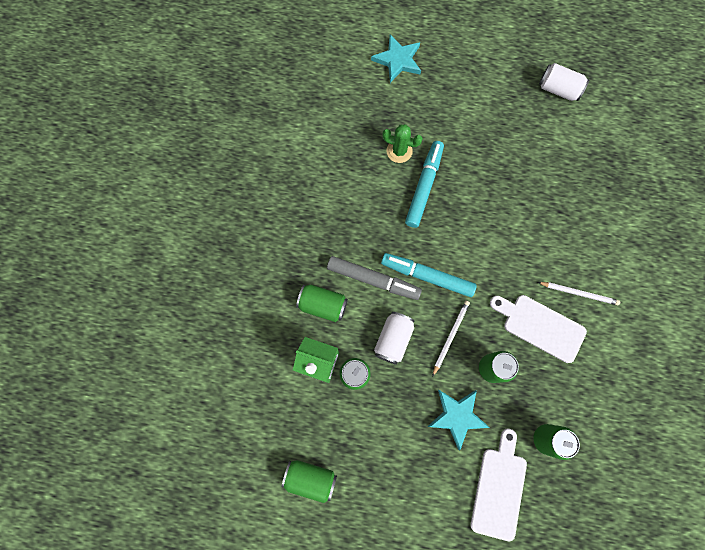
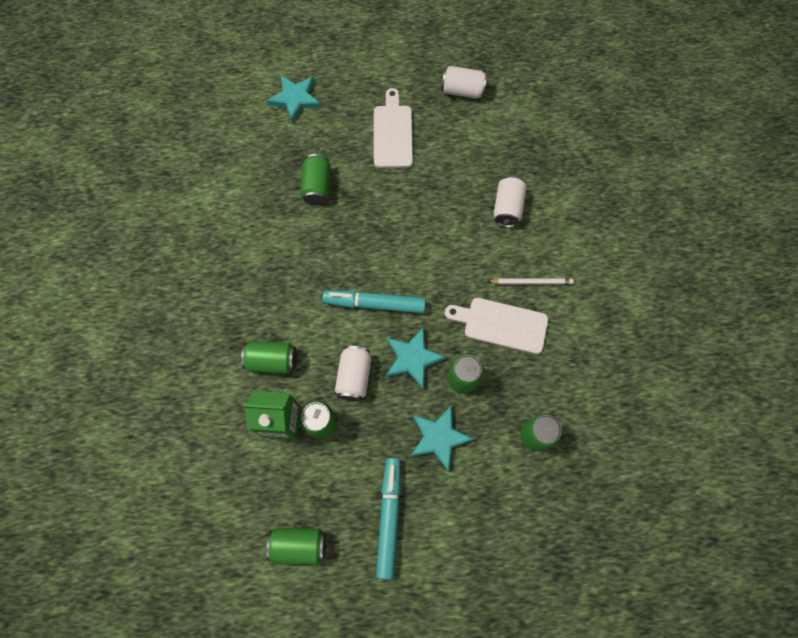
camera: 15 degrees left, 5 degrees down
grey marker [327,256,422,300] -> none
green cactus [382,124,423,163] -> green can [300,154,331,206]
turquoise marker [405,141,444,228] -> turquoise marker moved to [376,458,401,580]
white pencil [432,301,470,377] -> turquoise star [386,328,446,389]
white cutting board [471,429,527,541] -> white cutting board moved to [374,88,413,168]
none -> white can [493,175,527,227]

